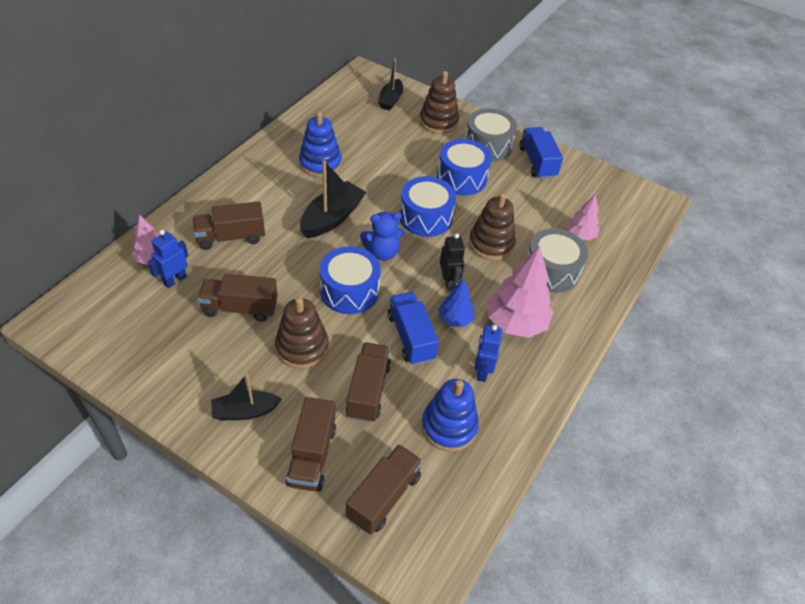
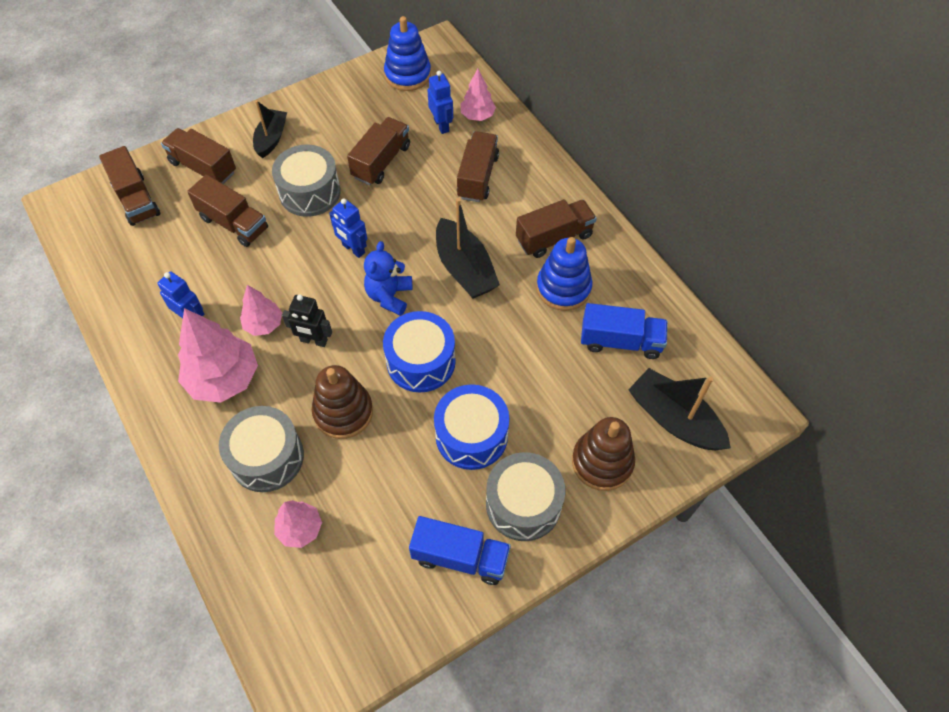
camera: 120 degrees right, 10 degrees up
brown stacking toy [275,297,329,369] -> grey drum [272,145,341,217]
blue drum [320,246,381,314] -> blue robot [329,198,367,258]
black boat [378,58,403,111] -> black boat [628,368,731,450], size x1.52
blue truck [388,292,439,365] -> blue truck moved to [581,303,668,359]
blue stacking toy [422,379,479,452] -> blue stacking toy moved to [384,16,431,91]
blue tree [438,278,475,327] -> pink tree [240,285,282,336]
none -> brown truck [516,199,597,258]

